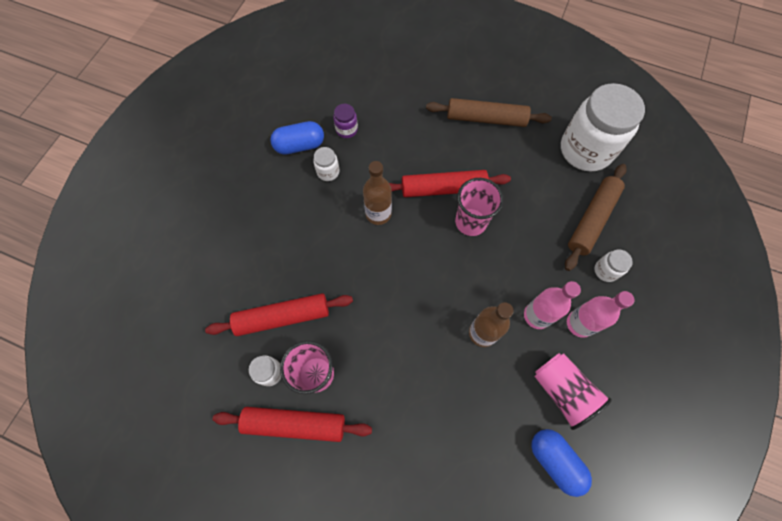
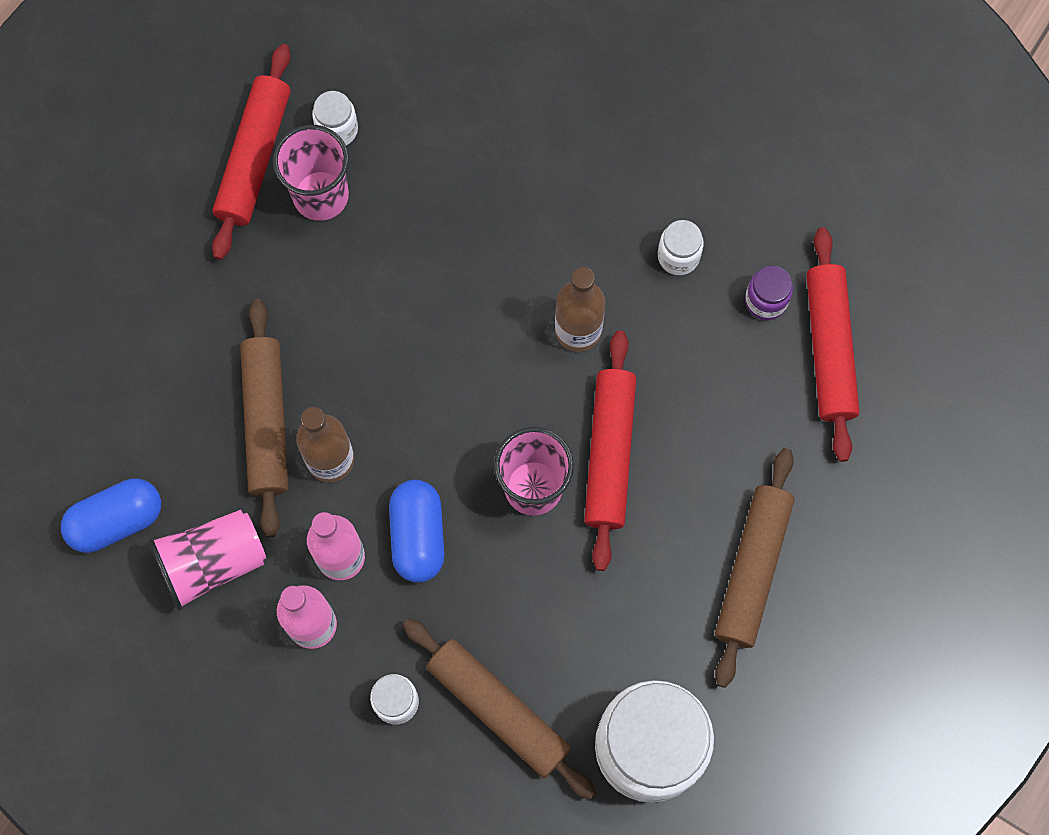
camera: 100 degrees right, 5 degrees up
red rolling pin [205,293,353,336] -> red rolling pin moved to [806,227,859,462]
blue capsule [270,121,324,155] -> blue capsule moved to [389,480,445,583]
none -> brown rolling pin [240,299,288,537]

